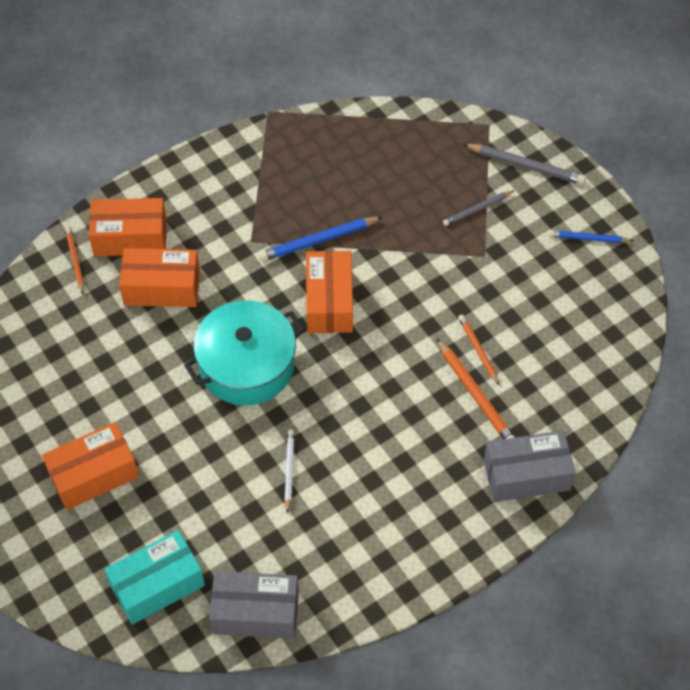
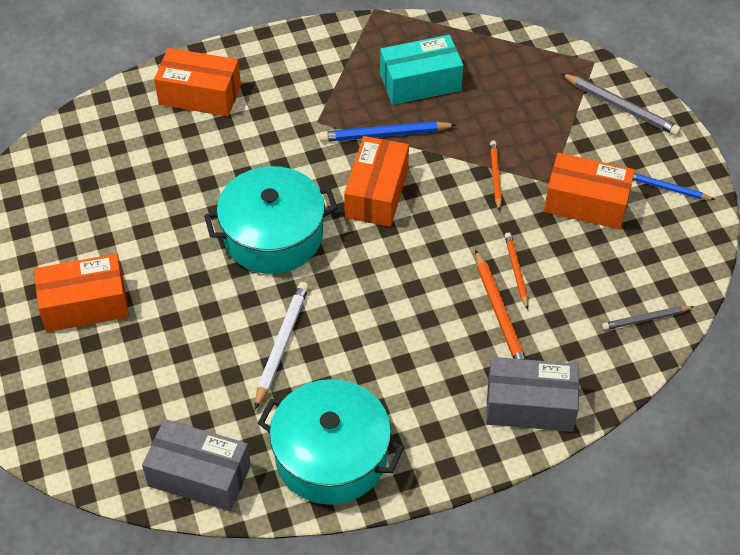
camera: 15 degrees right, 5 degrees down
orange pencil [65,226,84,294] -> orange pencil moved to [490,141,502,211]
turquoise box [105,530,205,625] -> turquoise box moved to [380,35,463,105]
orange box [119,248,200,307] -> orange box moved to [544,153,635,229]
white pencil [285,429,295,514] -> white pencil [255,282,309,409], size x1.57
grey pencil [443,190,515,226] -> grey pencil moved to [602,306,694,330]
none -> turquoise pot [258,379,404,505]

